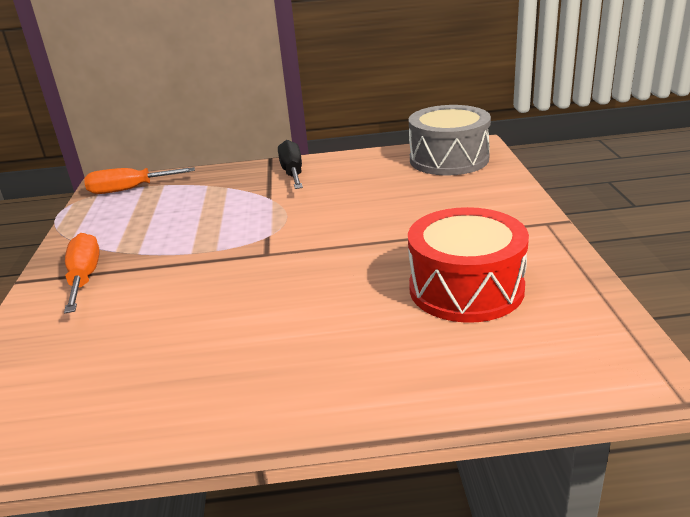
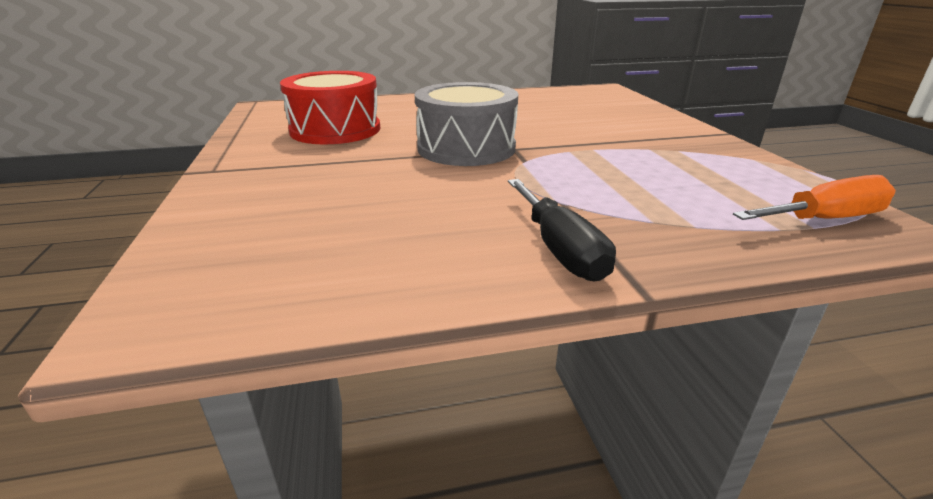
camera: 170 degrees right, 0 degrees up
orange screwdriver [64,233,100,313] -> none
grey drum [409,105,491,176] -> grey drum moved to [415,82,518,166]

